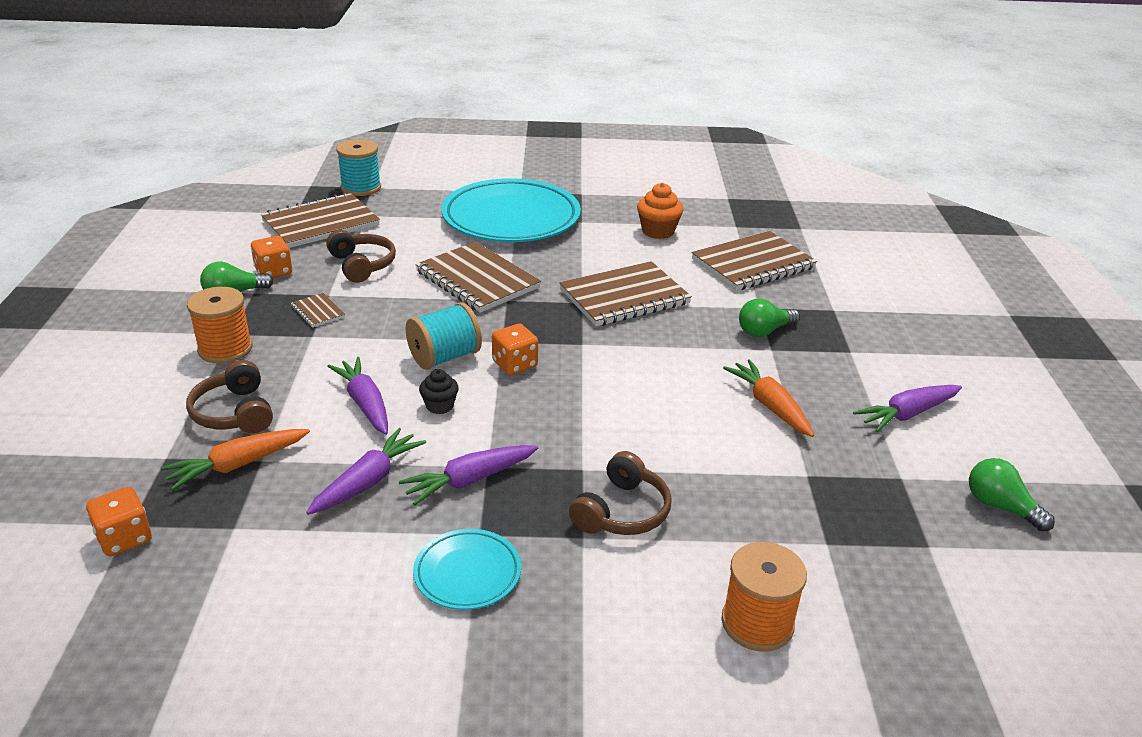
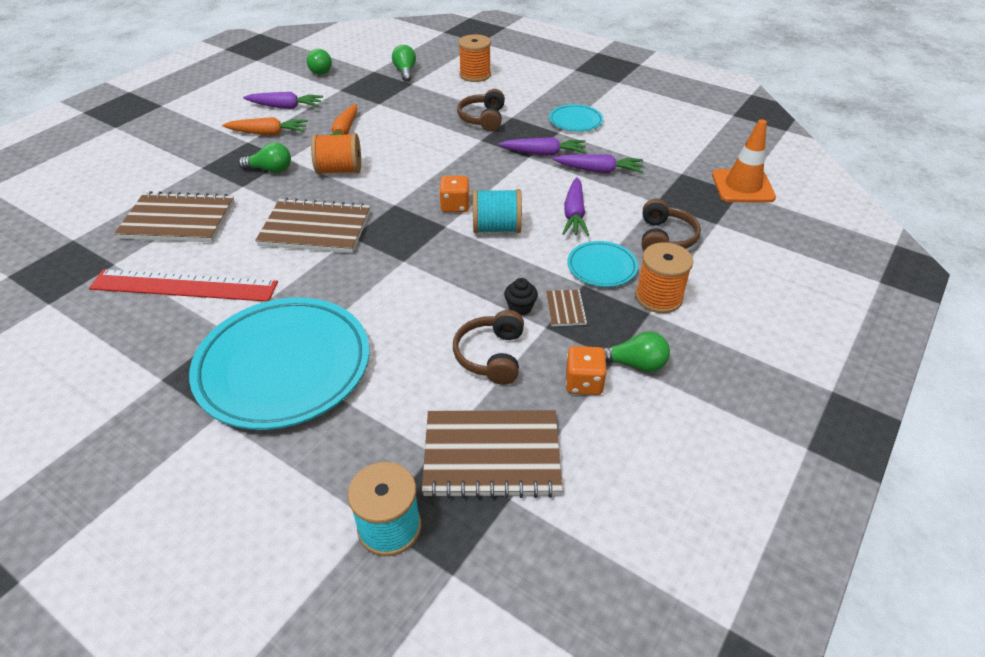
camera: 145 degrees left, 10 degrees up
orange dice [86,487,152,556] -> orange traffic cone [712,119,776,203]
orange carrot [161,429,310,491] -> orange carrot moved to [222,117,308,135]
purple carrot [306,428,426,515] -> purple carrot turned 150 degrees counterclockwise [553,155,643,173]
brown notebook [415,242,541,313] -> none
black cupcake [419,369,459,414] -> black cupcake moved to [504,278,538,316]
brown headphones [569,451,672,535] -> brown headphones turned 60 degrees counterclockwise [457,89,505,131]
orange cupcake [637,183,684,239] -> red ruler [89,269,278,301]
none -> orange spool [311,133,361,174]
none -> green light bulb [392,45,416,82]
none -> turquoise plate [567,241,638,287]

